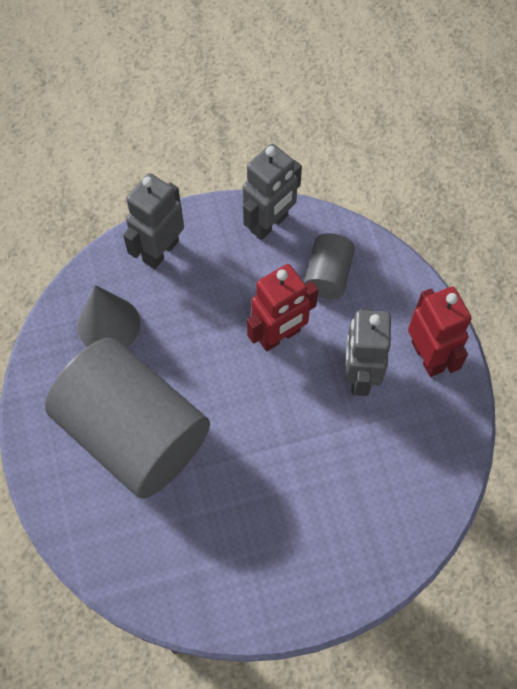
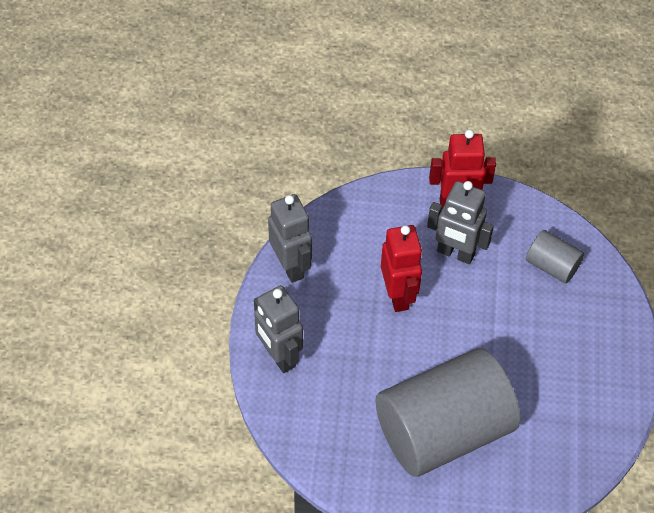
camera: 70 degrees left, 10 degrees down
grey cone [78,285,140,348] -> none
grey cylinder [304,233,355,299] -> grey cylinder moved to [526,230,584,283]

